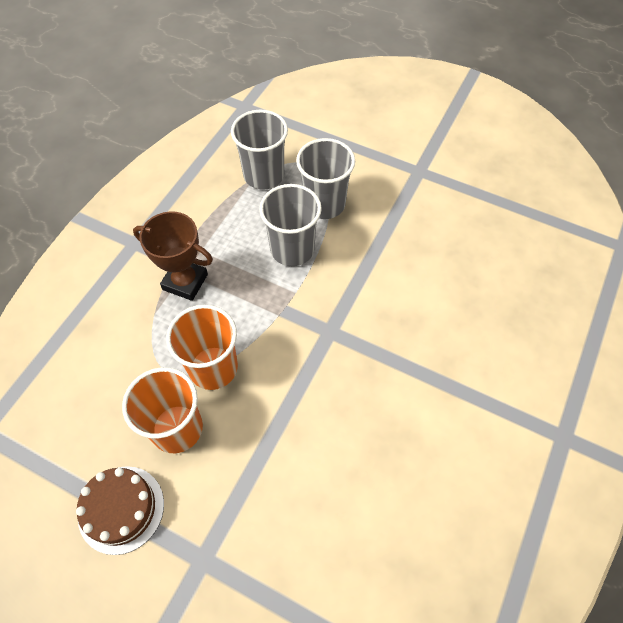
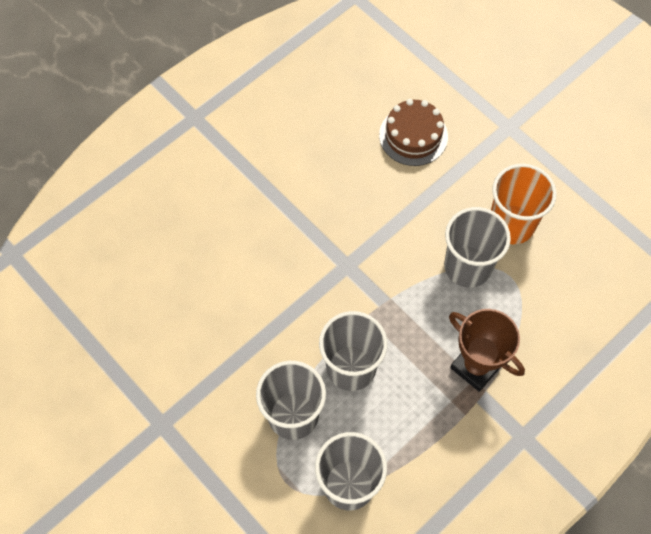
camera: 160 degrees left, 5 degrees up
brown cake [76,466,164,555] -> brown cake moved to [379,99,448,166]
orange cup [166,305,238,390] -> grey cup [444,207,511,288]

